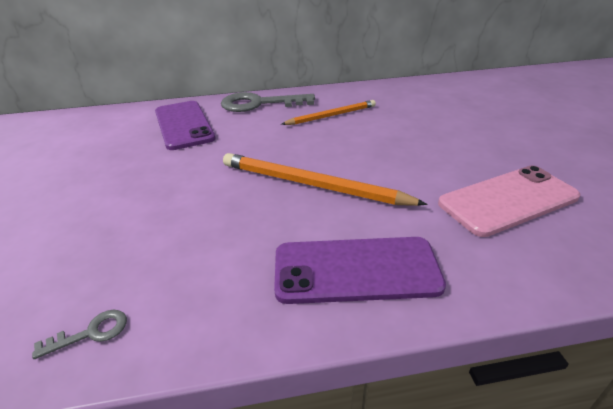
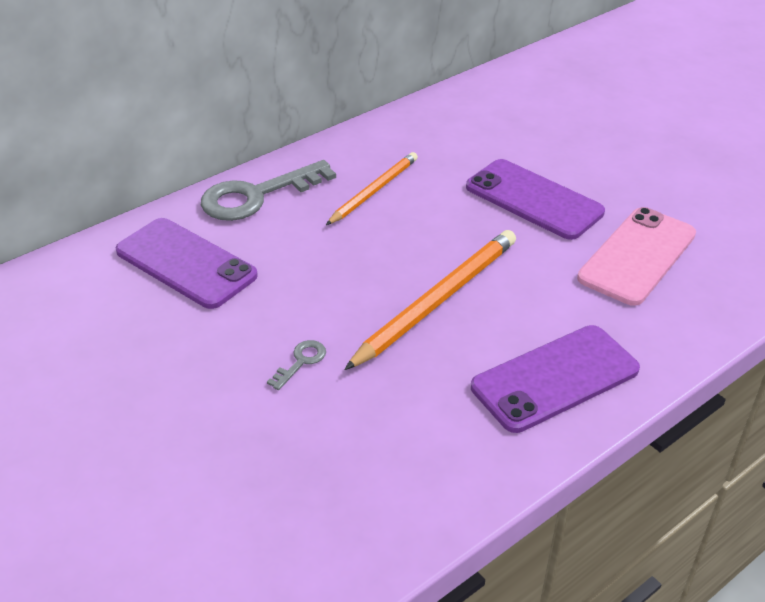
camera: 30 degrees left, 5 degrees up
grey key [32,310,127,359] -> grey key moved to [267,340,326,390]
orange pencil [223,153,427,206] -> orange pencil turned 135 degrees clockwise [344,230,516,370]
none -> purple phone [466,159,605,240]

